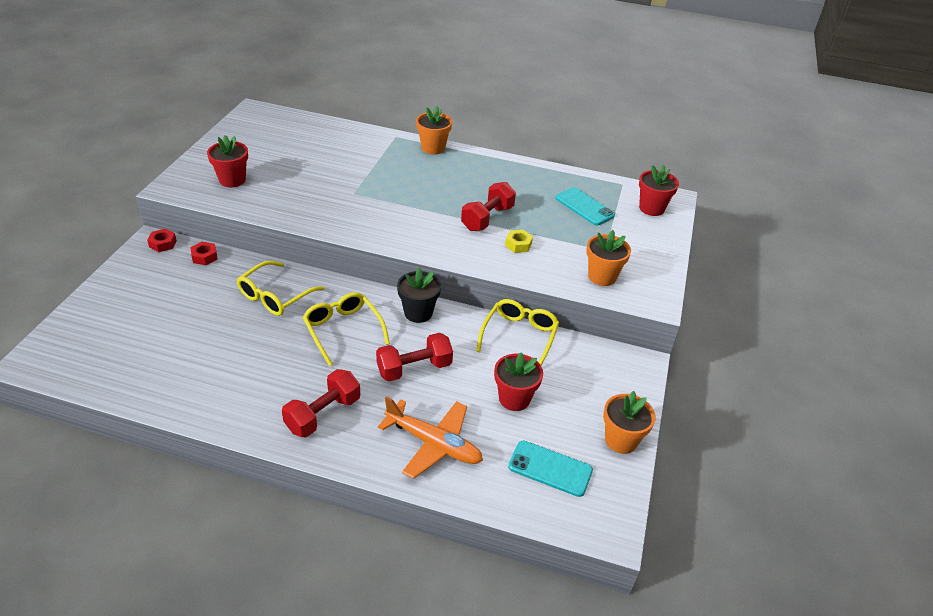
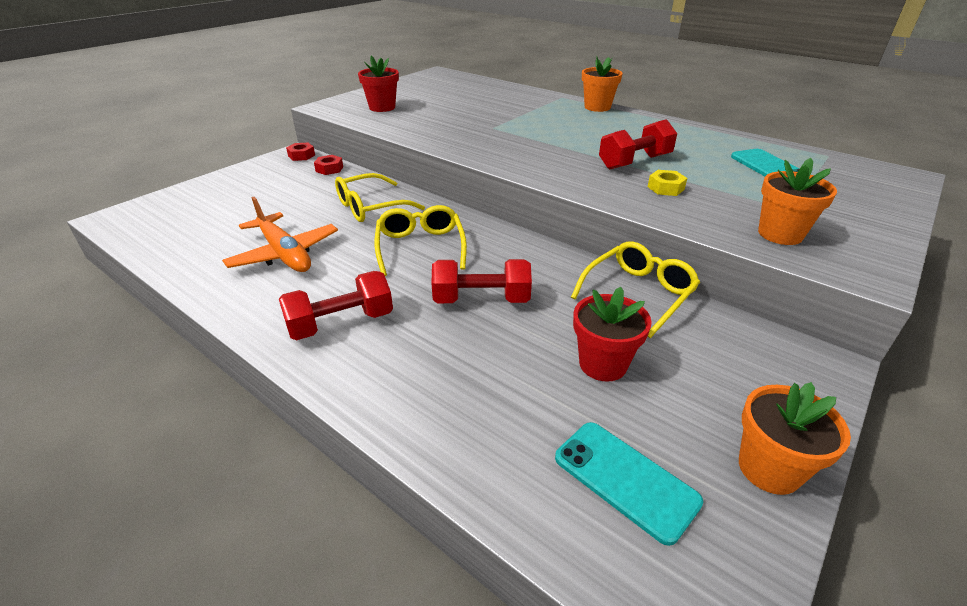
camera: 25 degrees right, 5 degrees down
orange plane [378,396,483,479] -> orange plane moved to [222,197,338,272]
black flower pot [397,268,441,323] -> none
red flower pot [639,165,679,216] -> none

